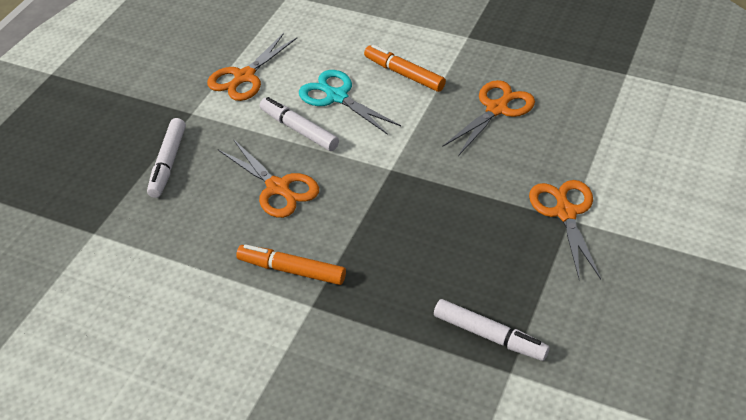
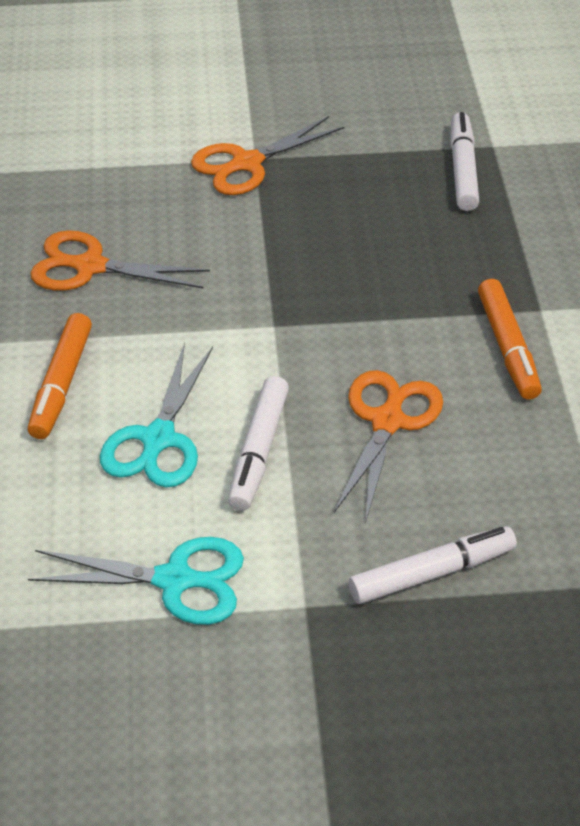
camera: 120 degrees left, 0 degrees up
orange scissors [207,33,297,101] -> turquoise scissors [28,537,244,625]

